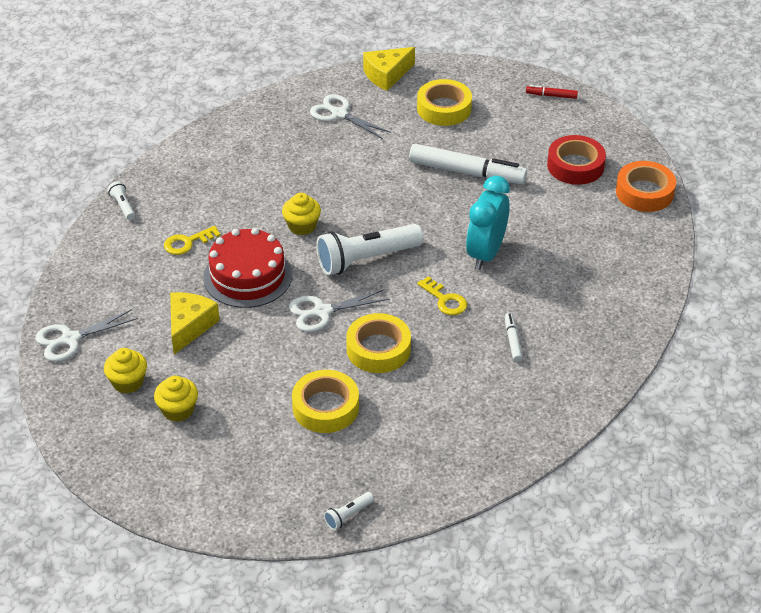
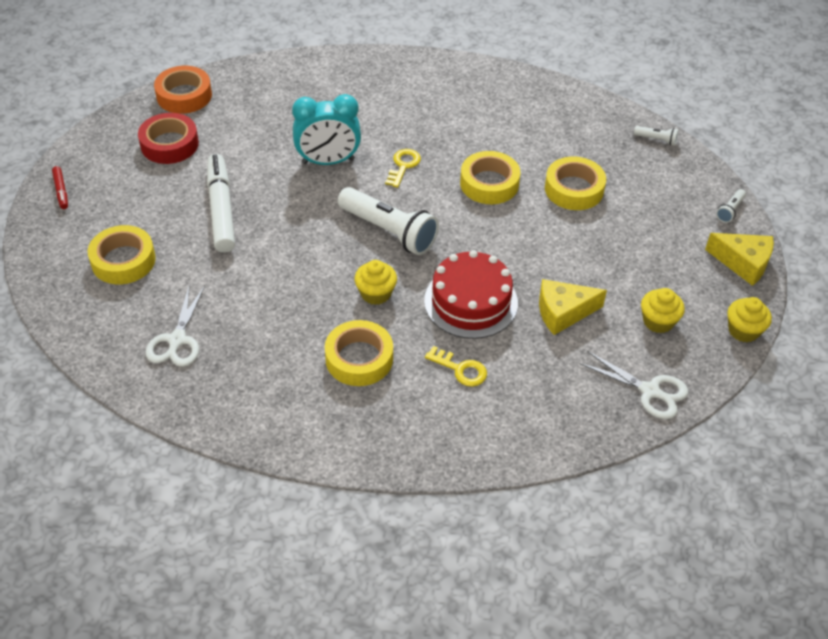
camera: 120 degrees left, 5 degrees up
white flashlight [108,181,135,220] -> white flashlight moved to [716,189,746,223]
yellow cupcake [154,376,198,422] -> yellow cupcake moved to [727,297,772,342]
white scissors [289,289,389,332] -> none
yellow cheese [363,47,415,91] -> yellow cheese moved to [705,233,774,286]
white marker [505,313,523,362] -> none
none -> yellow tape [325,320,393,386]

